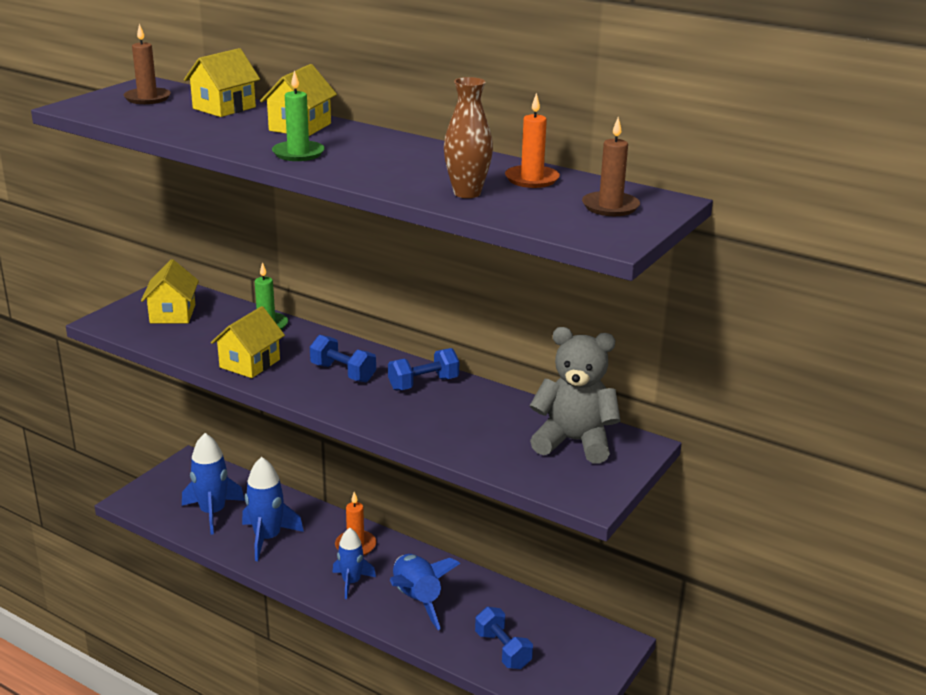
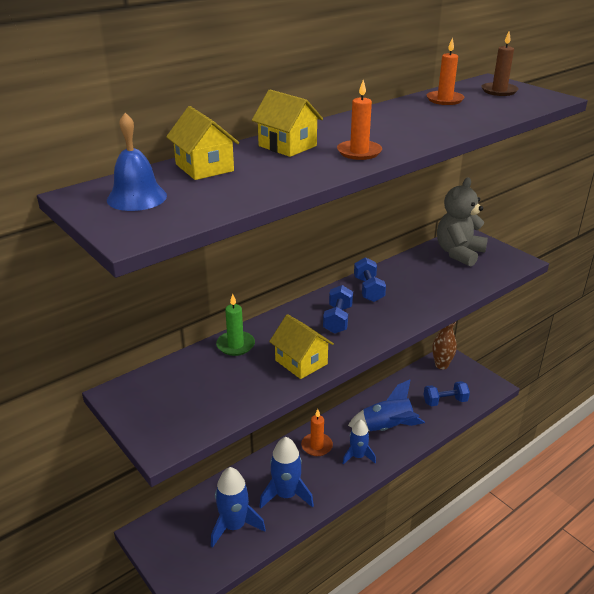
camera: 70 degrees left, 5 degrees up
brown candle [123,24,171,104] -> blue bell [107,113,167,211]
yellow house [141,259,199,323] -> none
green candle [272,70,325,161] -> orange candle [337,80,382,160]
blue dumbbell [310,335,376,382] -> blue dumbbell turned 45 degrees counterclockwise [323,285,353,334]
brown vase [444,77,493,198] -> brown vase moved to [432,322,457,369]

